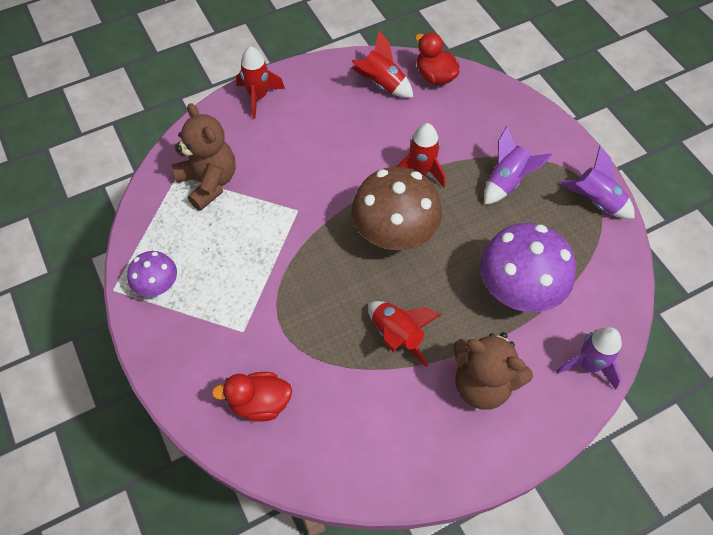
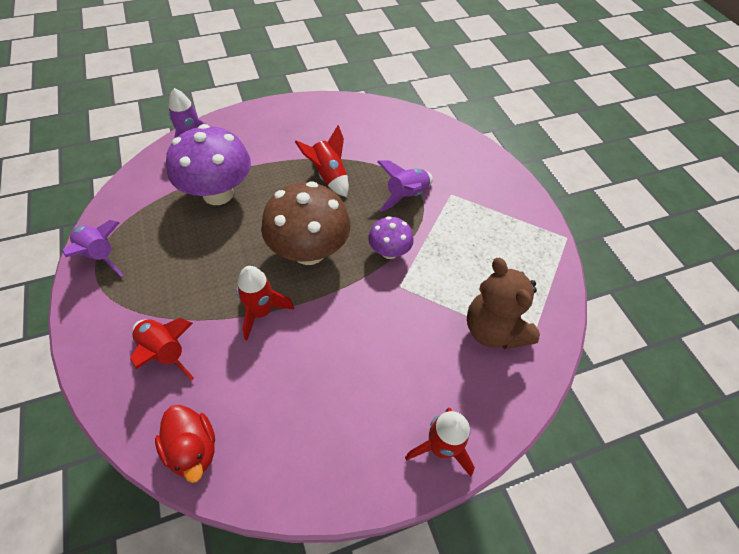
camera: 175 degrees left, 5 degrees down
purple mushroom [127,251,177,297] -> purple mushroom moved to [368,216,414,259]
red duck [212,372,292,422] -> none
red rocket [351,31,413,98] -> red rocket moved to [130,318,194,380]
brown teddy bear [453,332,533,410] -> none
purple rocket [484,126,552,205] -> purple rocket moved to [377,161,433,212]

